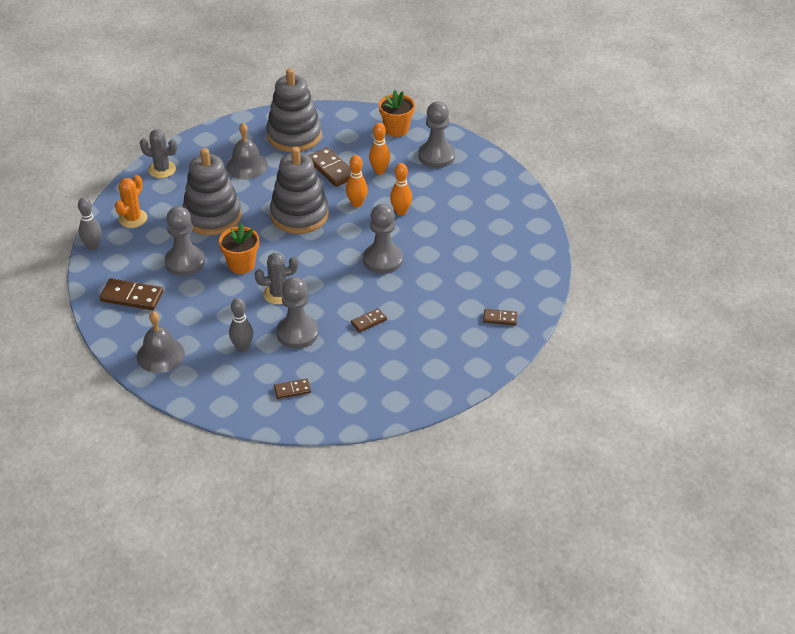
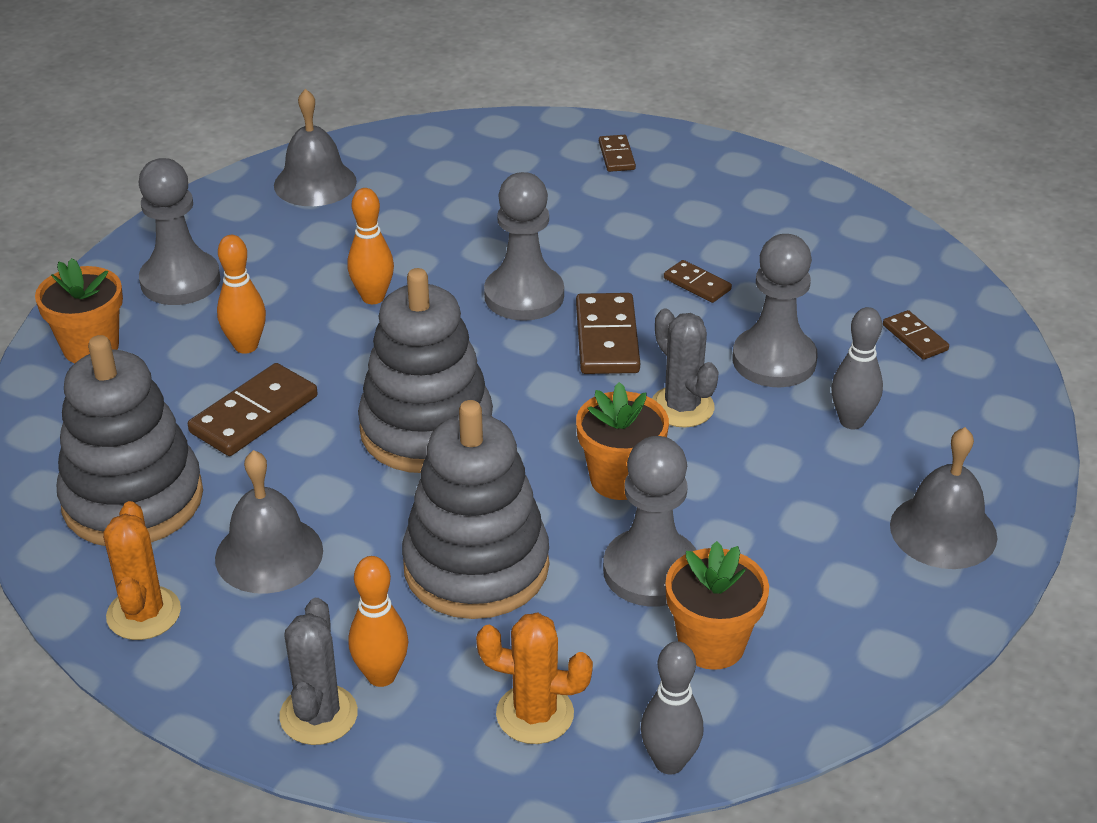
camera: 105 degrees left, 5 degrees down
brown domino [99,278,163,310] -> brown domino moved to [576,293,640,374]
orange bowling pin [346,155,368,208] -> orange bowling pin moved to [348,556,408,687]
none -> orange cactus [103,501,181,640]
none -> grey bell [274,89,357,206]
none -> orange flower pot [665,541,769,670]

